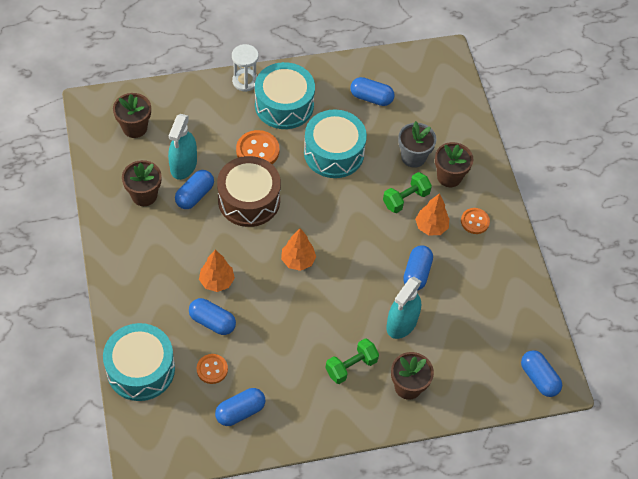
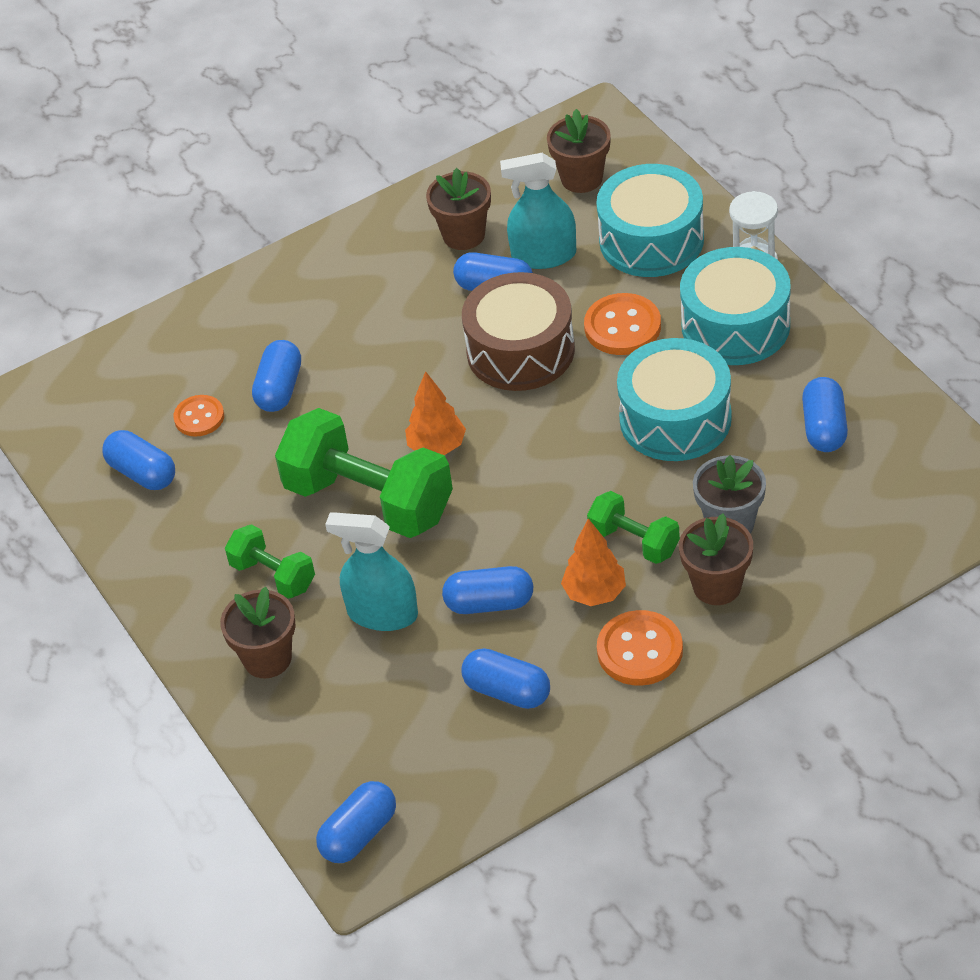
camera: 80 degrees right, 10 degrees down
turquoise drum [103,323,175,401] -> turquoise drum moved to [596,164,704,277]
orange tree [199,250,235,292] -> none
orange button [461,208,490,234] -> orange button [597,610,683,686], size x1.54
none -> green dumbbell [275,408,453,538]
none -> blue capsule [462,648,550,709]

